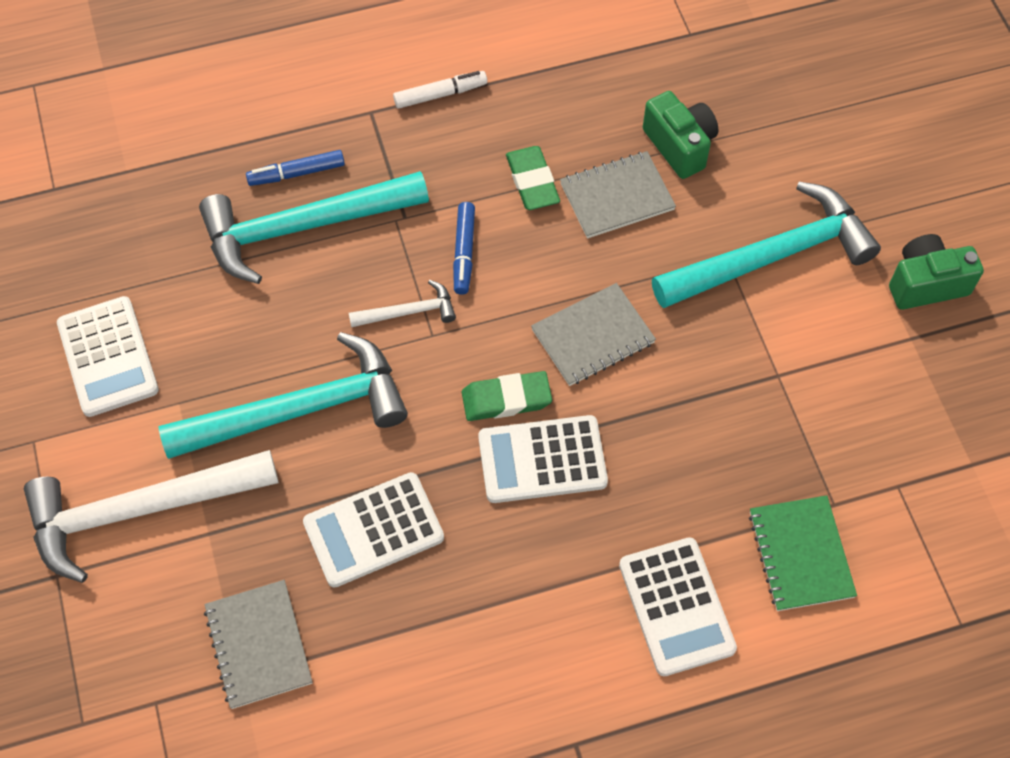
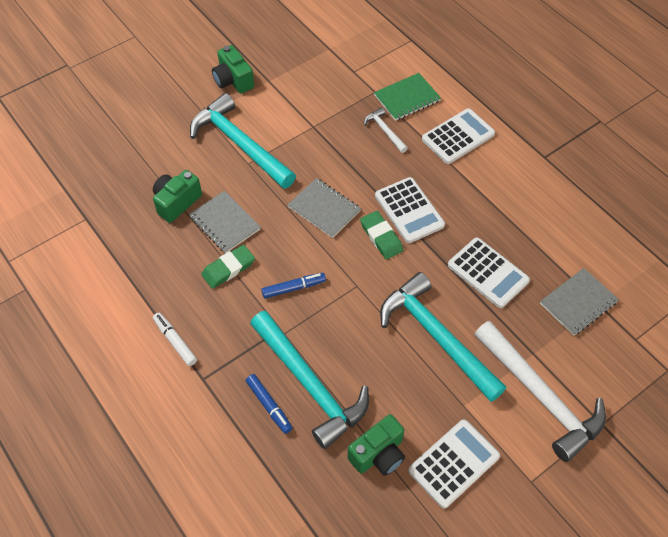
camera: 110 degrees left, 5 degrees down
white hammer [349,280,456,327] -> white hammer moved to [364,107,408,153]
none -> green camera [348,414,405,476]

